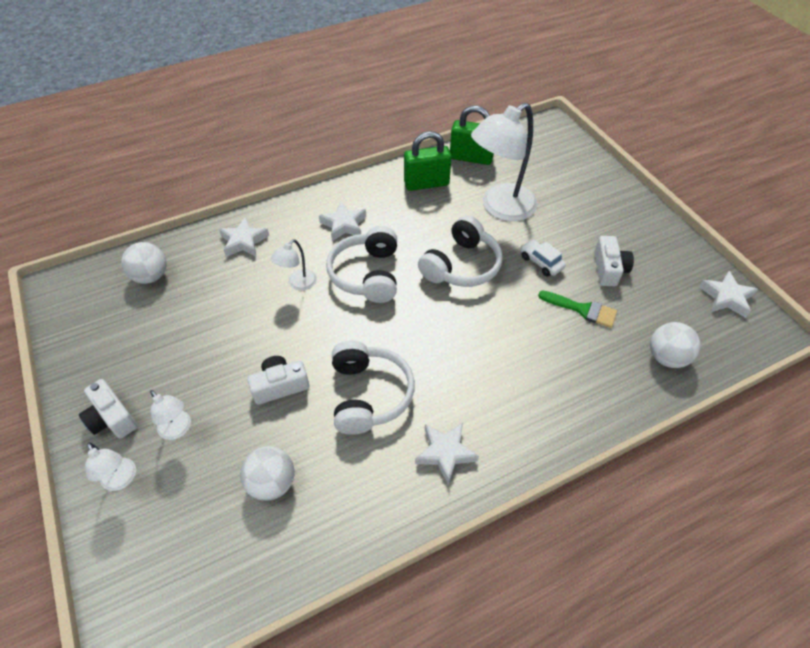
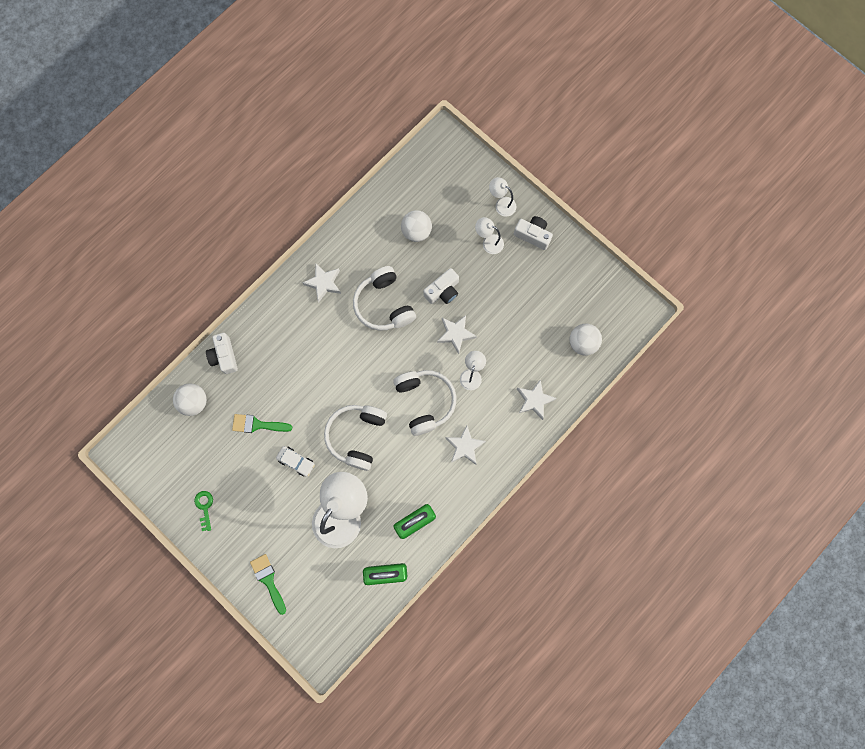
camera: 160 degrees right, 25 degrees up
white camera [594,236,634,286] -> white camera moved to [206,333,238,374]
white star [699,271,758,318] -> white star moved to [437,315,477,354]
none -> green key [194,491,213,531]
none -> green brush [250,554,286,615]

